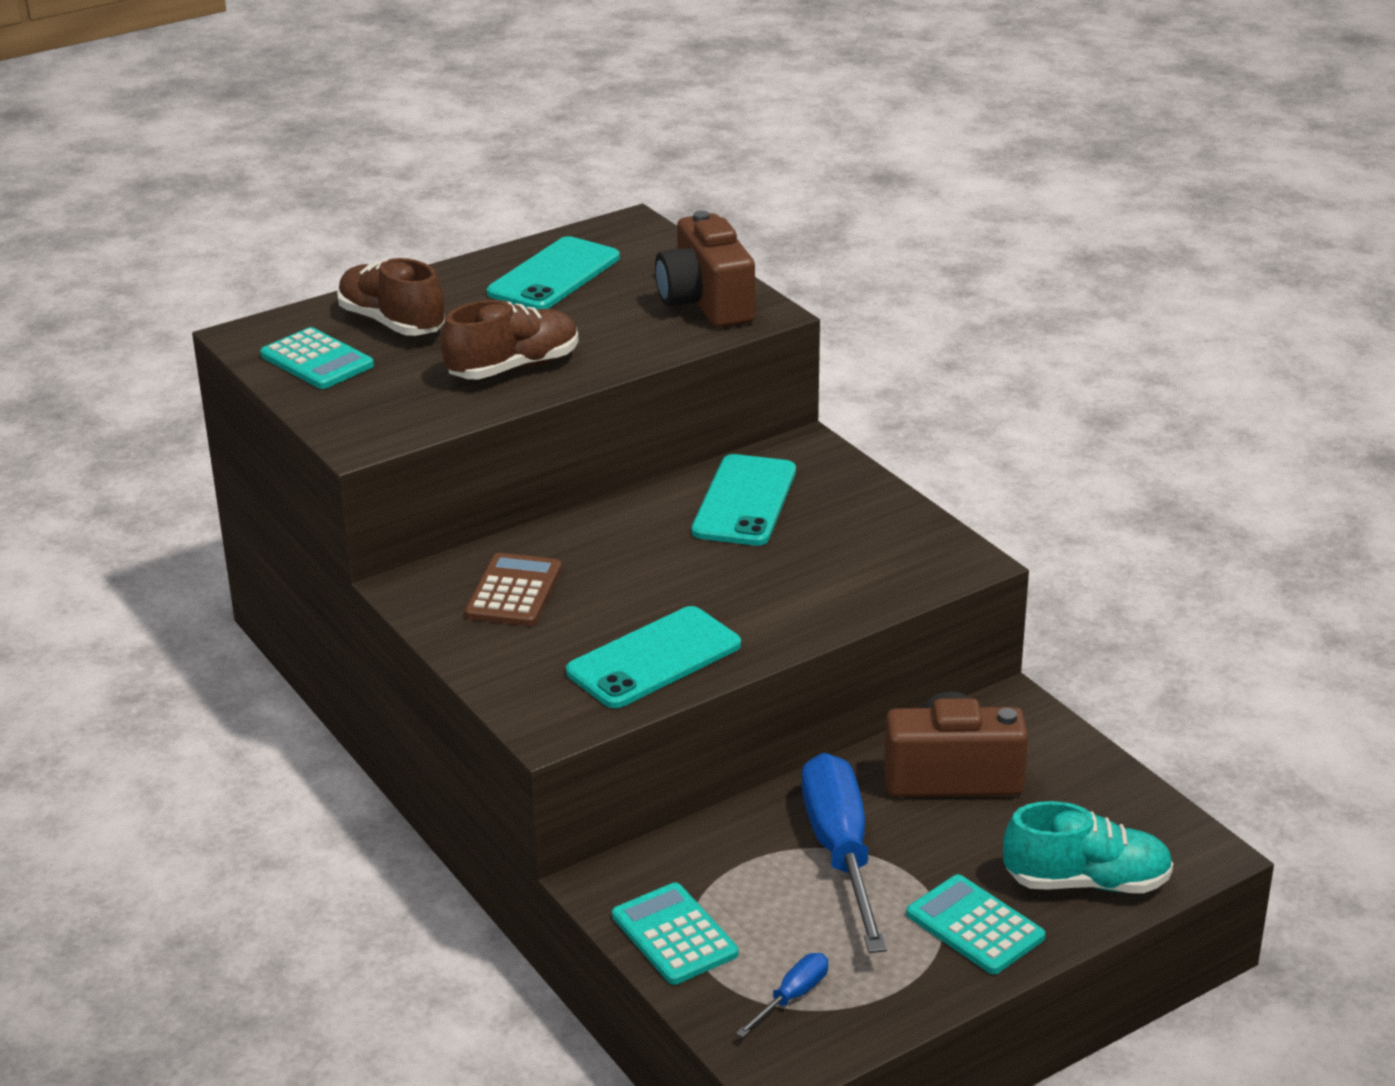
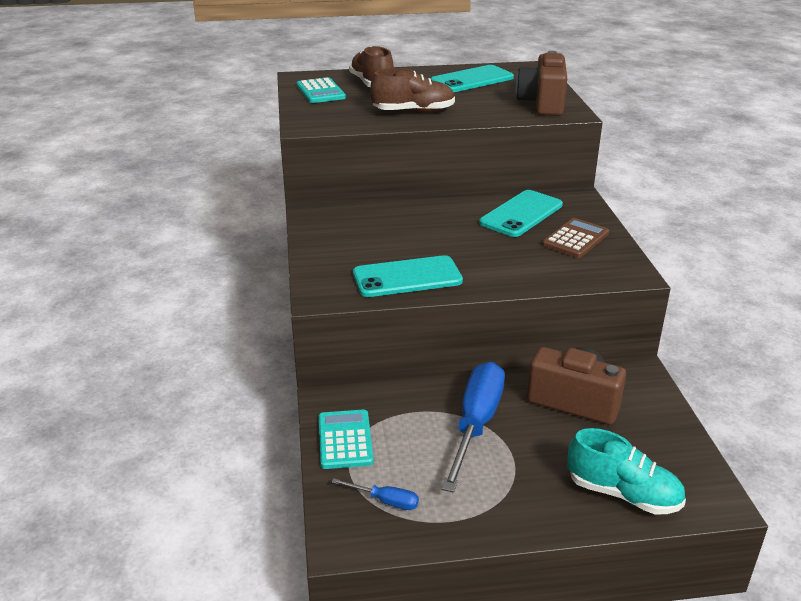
camera: 25 degrees right, 0 degrees up
brown calculator [465,553,562,626] -> brown calculator moved to [542,218,609,258]
blue screwdriver [736,953,828,1037] -> blue screwdriver turned 45 degrees clockwise [332,478,419,510]
turquoise calculator [906,874,1046,974] -> none

